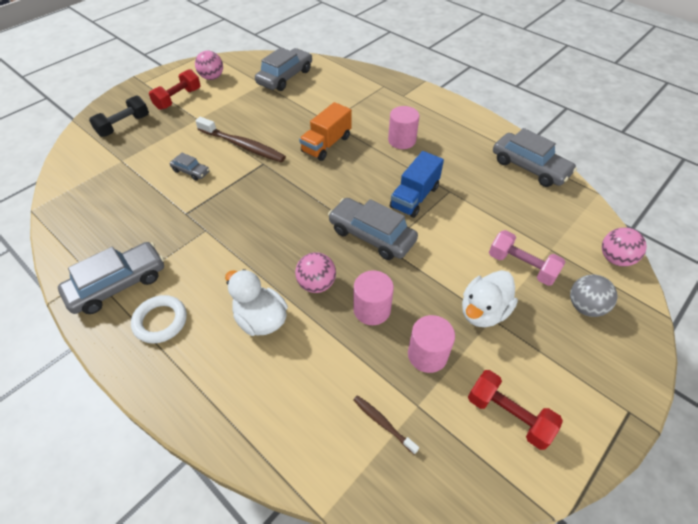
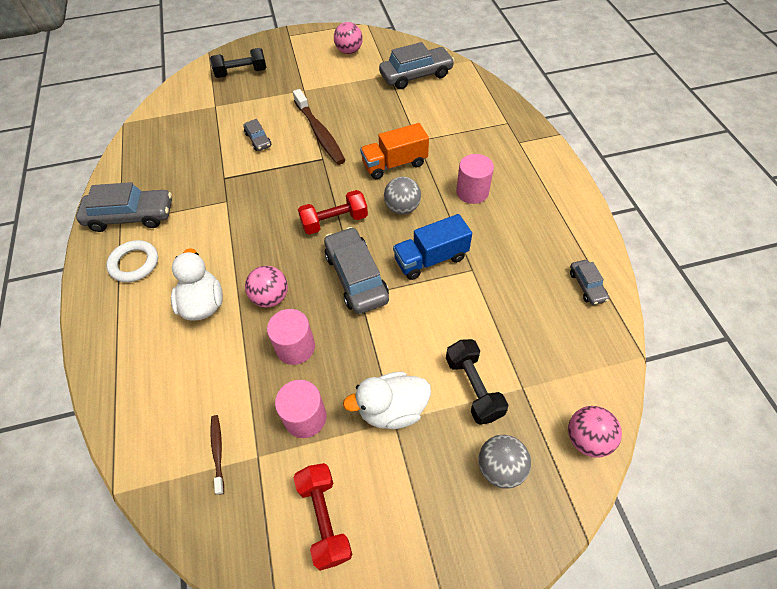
camera: 35 degrees right, 5 degrees up
red dumbbell [149,69,201,110] -> red dumbbell moved to [298,190,368,235]
pink dumbbell [489,230,566,286] -> black dumbbell [446,339,508,425]
grey car [493,128,577,187] -> grey car [570,260,609,305], size x0.51
none -> grey ball [384,177,421,214]

